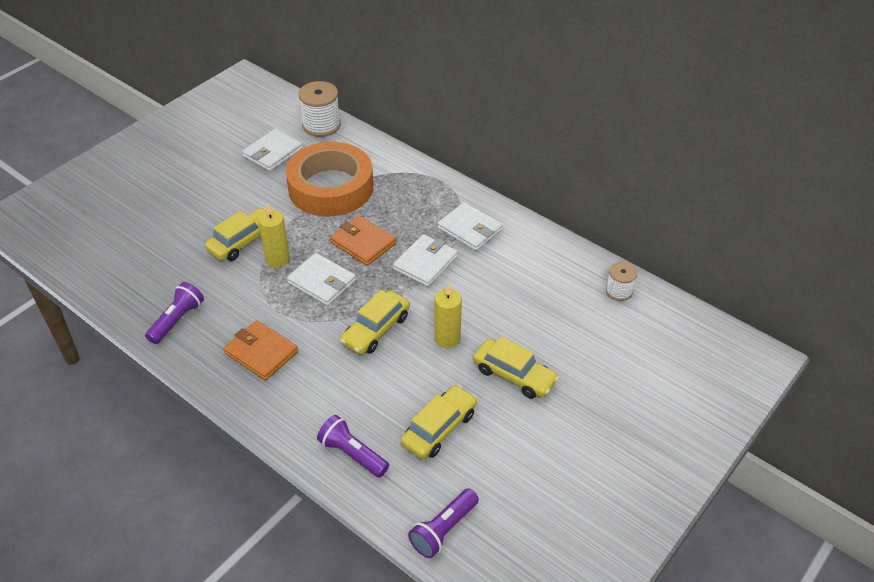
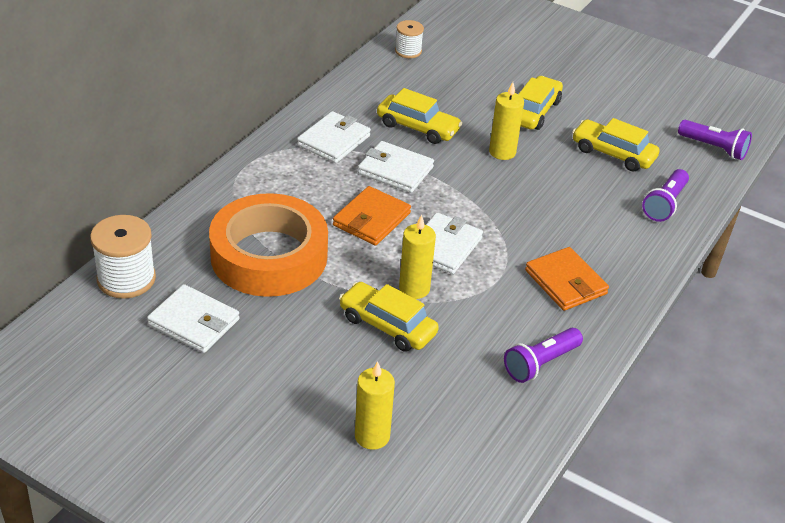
camera: 100 degrees left, 5 degrees down
purple flashlight [145,282,204,344] -> purple flashlight turned 60 degrees counterclockwise [504,328,583,383]
orange wallet [224,320,298,381] -> orange wallet turned 60 degrees counterclockwise [525,247,609,311]
yellow car [340,290,410,355] -> yellow car moved to [377,88,462,144]
none -> yellow candle [355,361,395,450]

